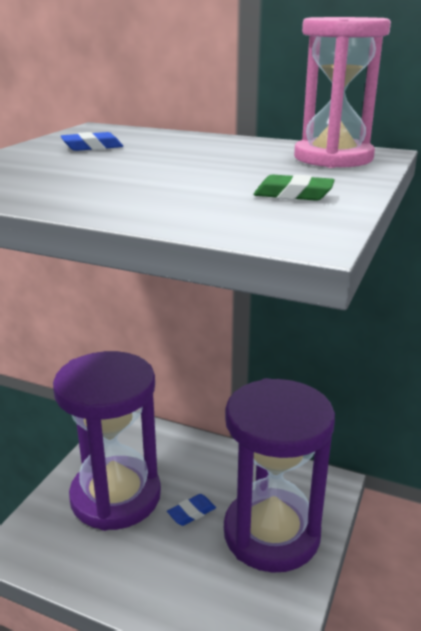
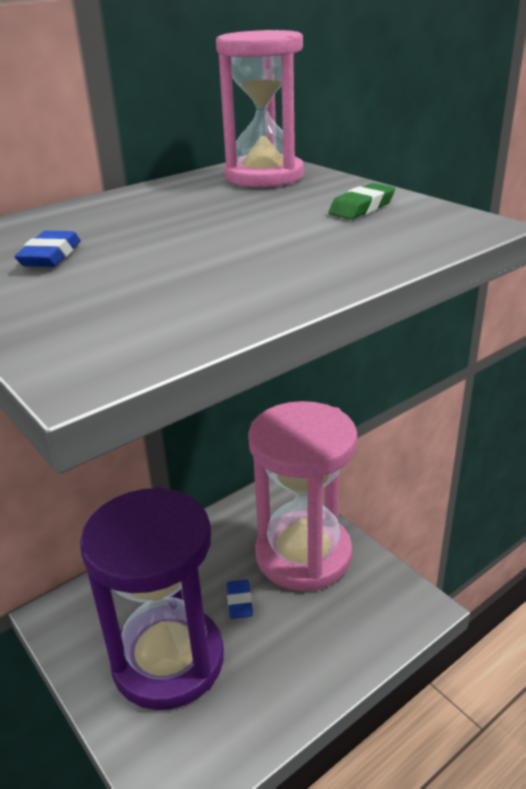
camera: 60 degrees left, 5 degrees up
purple hourglass [224,378,335,573] -> pink hourglass [248,401,357,591]

